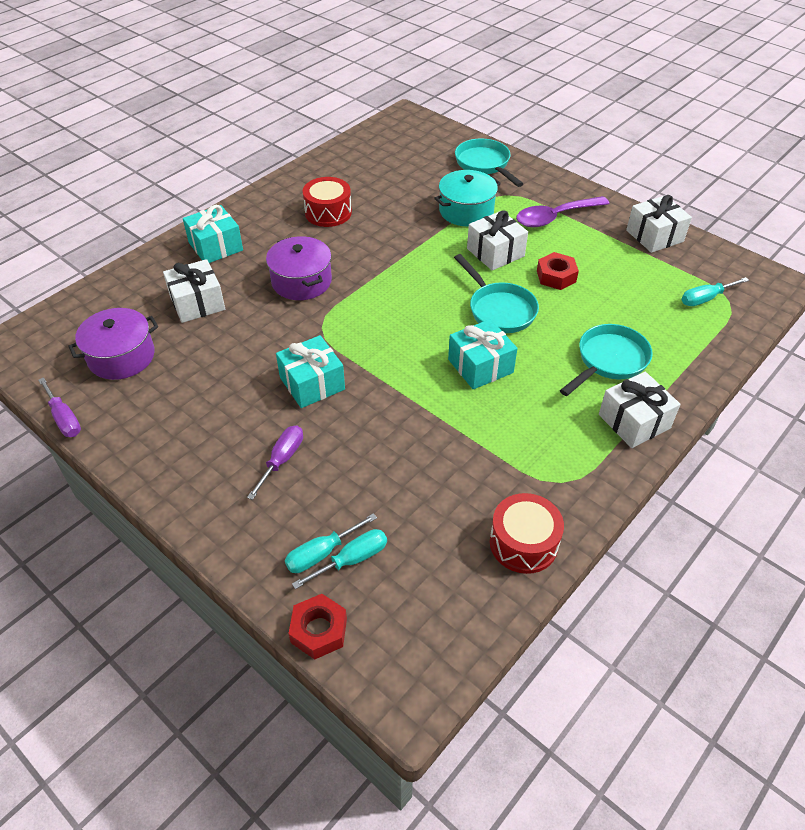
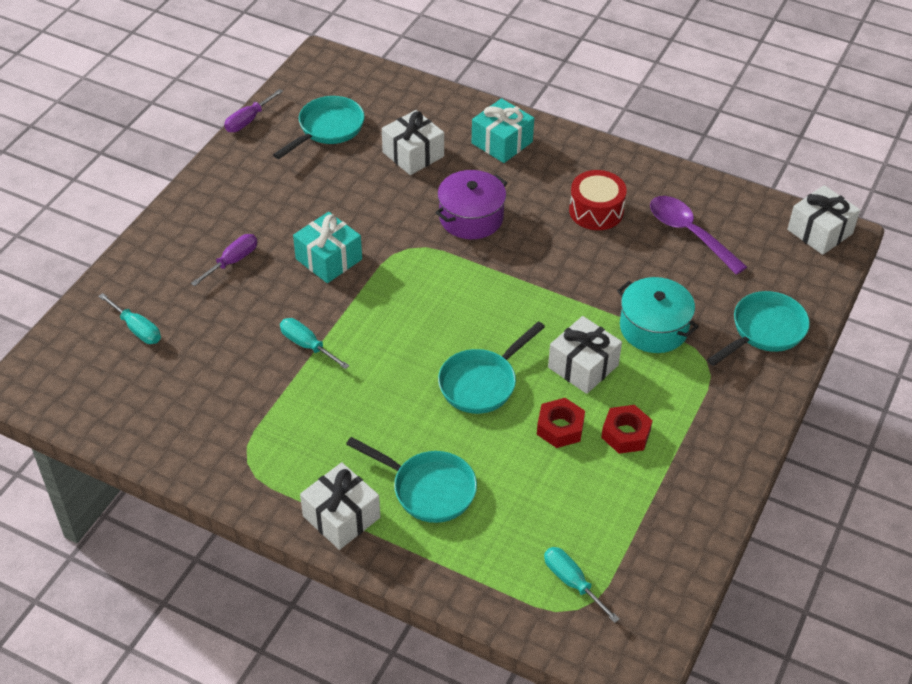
camera: 75 degrees right, 0 degrees up
purple pot [68,308,158,380] -> turquoise pan [273,96,365,159]
purple screwdriver [247,425,303,500] -> purple screwdriver turned 60 degrees counterclockwise [191,234,257,286]
turquoise screwdriver [285,513,377,573] -> turquoise screwdriver moved to [280,318,350,369]
red nut [288,594,347,660] -> red nut moved to [601,405,653,454]
turquoise gift [448,319,518,389] -> none
red drum [490,493,564,574] -> none
purple spoon [516,196,610,227] -> purple spoon moved to [650,196,747,275]
white gift [626,195,692,253] -> white gift moved to [787,185,860,255]

